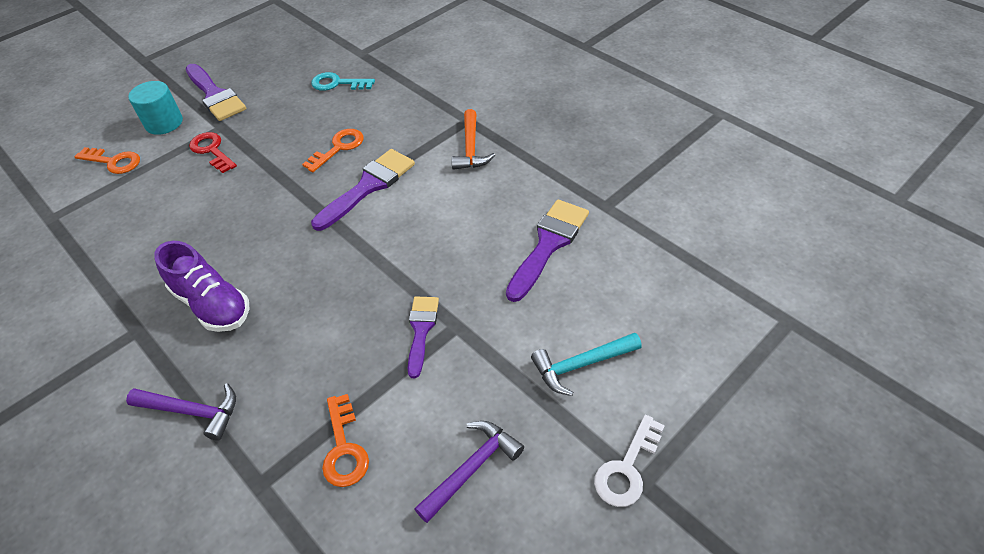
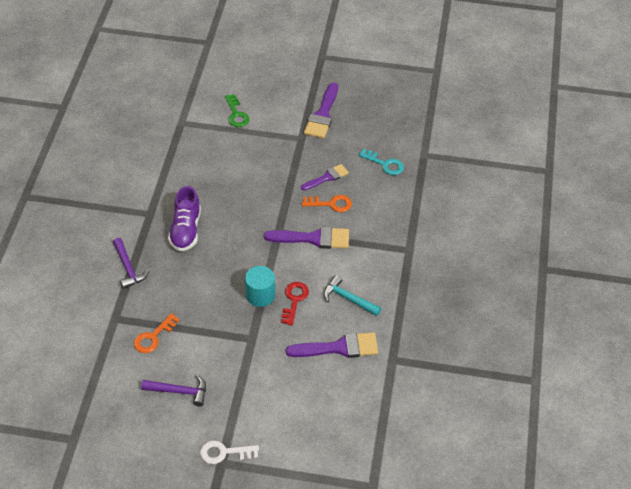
camera: 50 degrees right, 0 degrees up
orange key [74,147,140,174] -> green key [225,94,249,127]
turquoise cylinder [128,81,183,135] -> turquoise cylinder moved to [245,266,275,307]
red key [189,132,237,173] -> red key moved to [281,282,309,325]
turquoise key [311,72,375,91] -> turquoise key turned 150 degrees clockwise [359,148,404,175]
purple brush [408,296,439,378] -> purple brush moved to [301,164,349,191]
orange hammer [452,109,495,170] -> none
turquoise hammer [531,333,642,396] -> turquoise hammer moved to [324,275,381,316]

